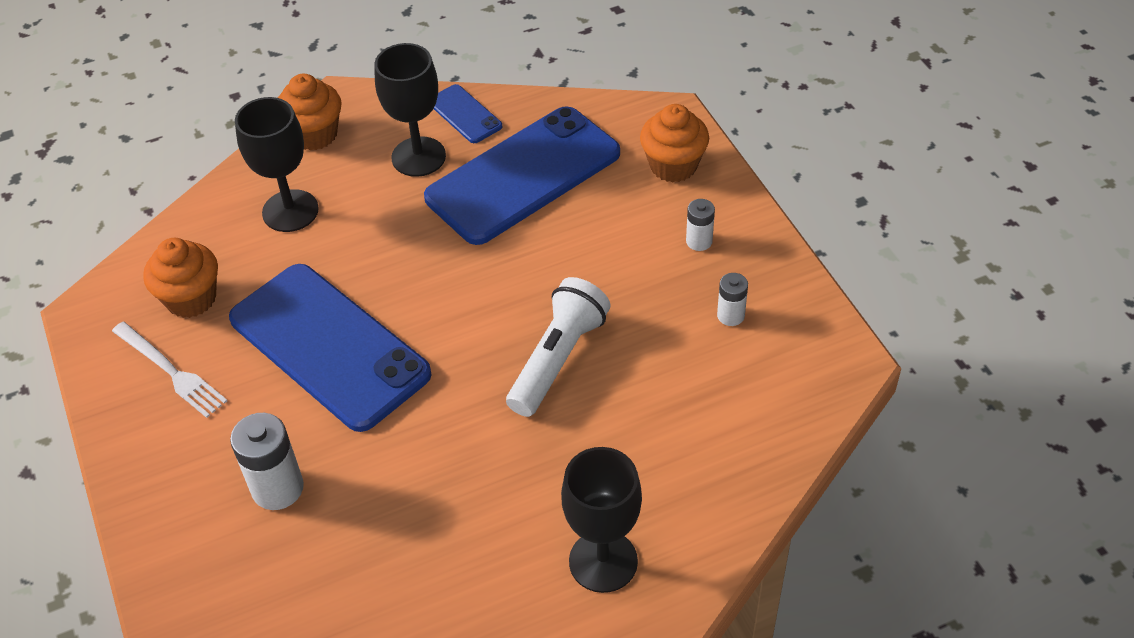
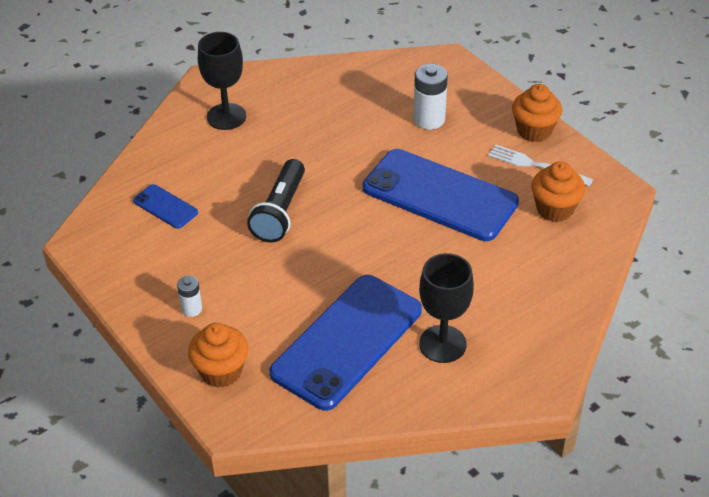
camera: 165 degrees right, 5 degrees down
black goblet [235,97,319,232] -> none
orange cupcake [278,74,342,150] -> orange cupcake moved to [512,84,562,142]
blue phone [433,84,502,143] -> blue phone moved to [133,184,198,229]
white flashlight [506,277,611,417] -> black flashlight [247,159,305,243]
white battery [717,273,748,326] -> none

